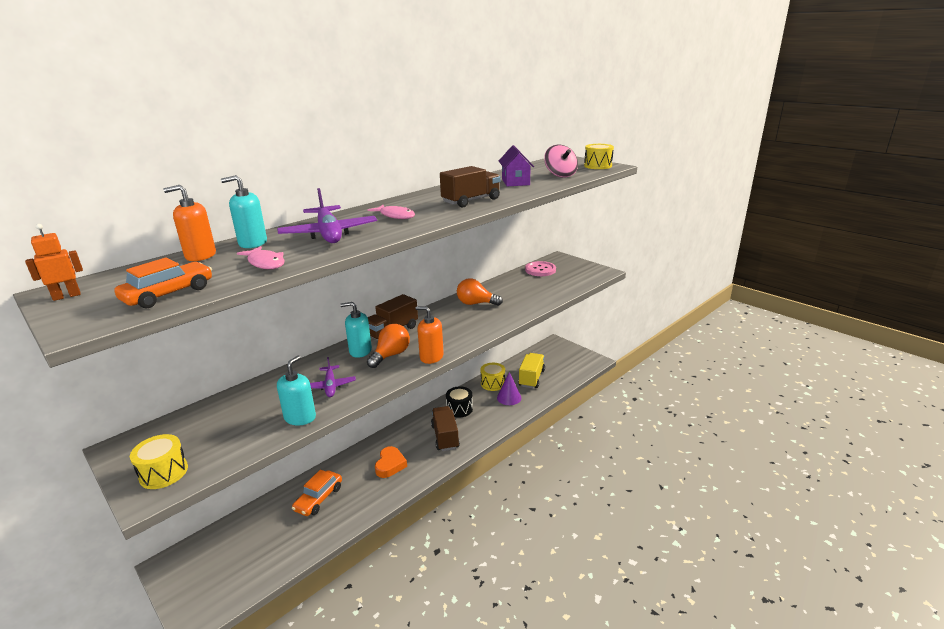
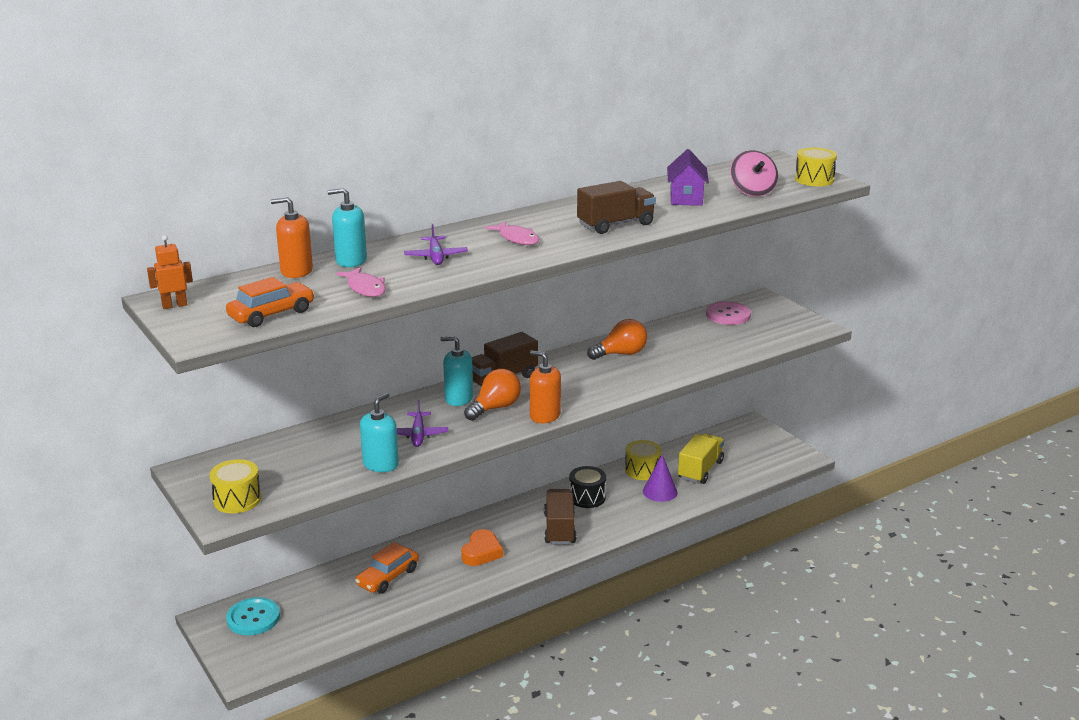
camera: 10 degrees right, 0 degrees up
purple plane [277,188,377,243] -> purple plane [404,224,468,265], size x0.57
orange light bulb [457,278,503,306] -> orange light bulb turned 135 degrees clockwise [587,319,647,360]
none -> turquoise button [226,597,280,635]

